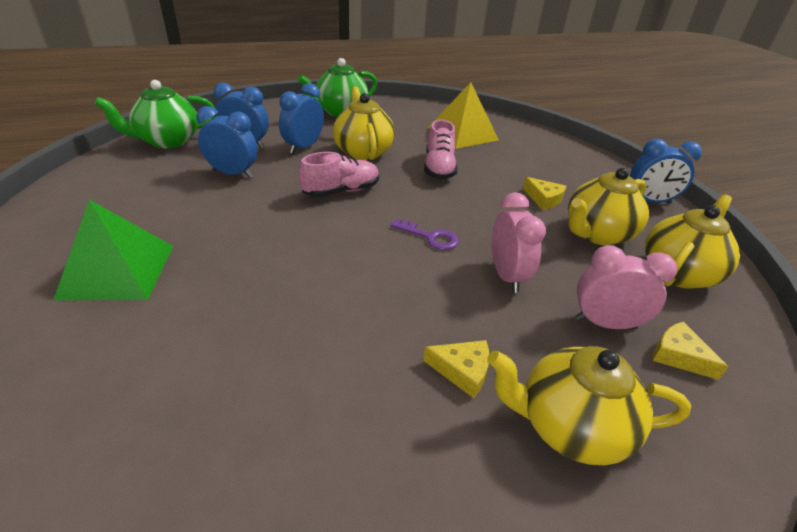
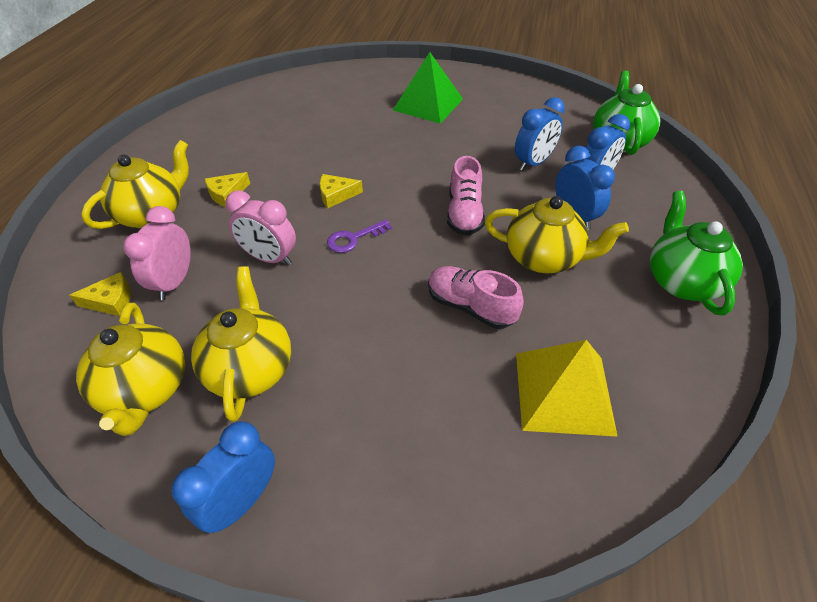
camera: 125 degrees right, 10 degrees up
yellow cheese [523,177,567,210] -> yellow cheese moved to [320,174,363,208]
pink clock [576,245,677,330] -> pink clock turned 150 degrees clockwise [123,206,191,300]

